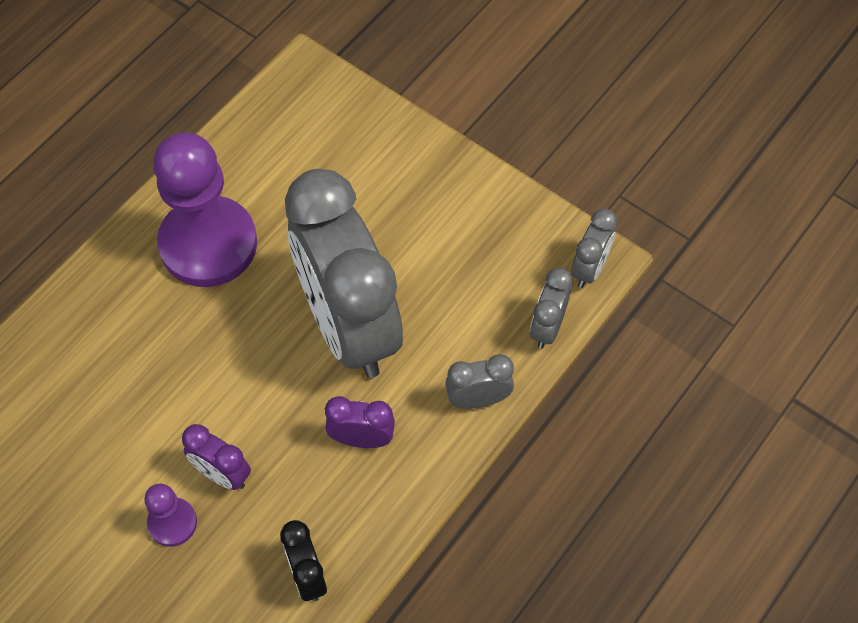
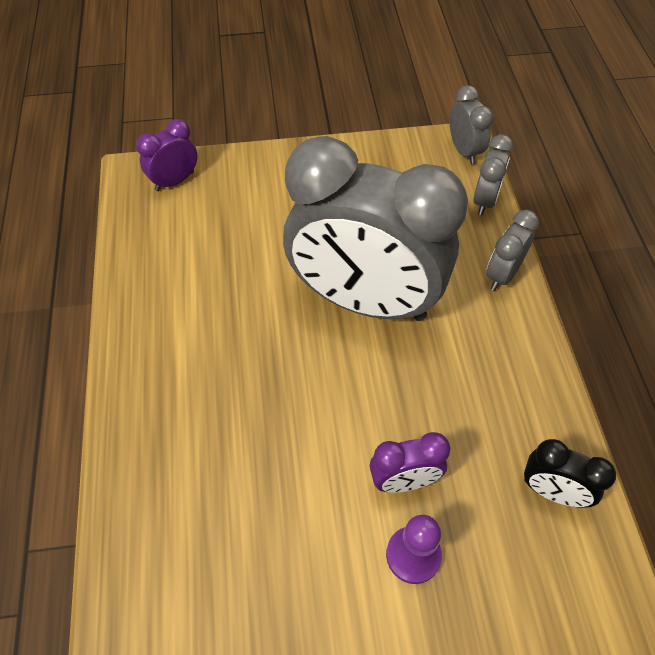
camera: 45 degrees left, 5 degrees down
purple pawn [153,133,257,287] -> none
purple clock [325,396,395,448] -> purple clock moved to [136,119,197,191]
grey clock [530,268,573,349] -> grey clock turned 135 degrees counterclockwise [473,134,513,215]

